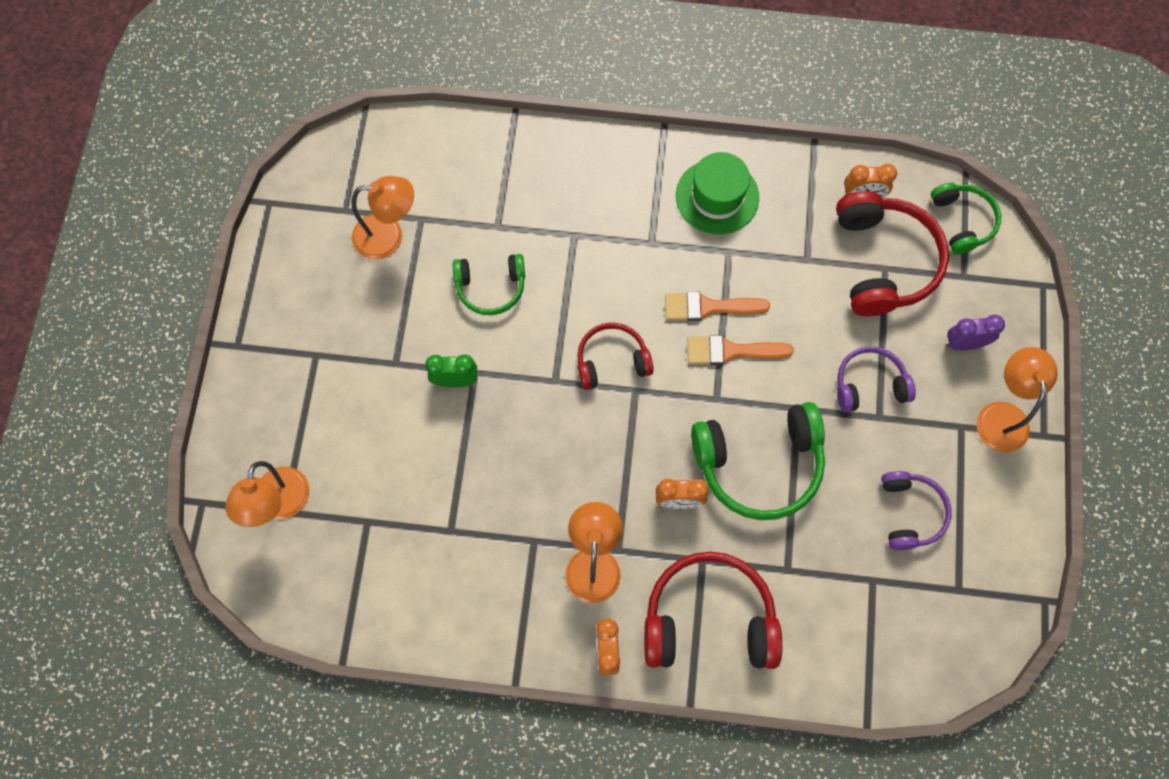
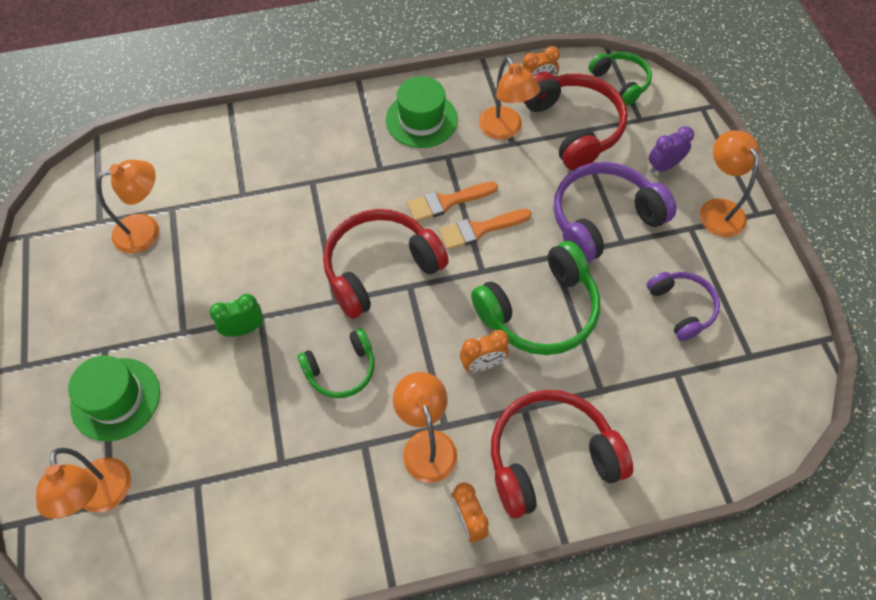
camera: 20 degrees left, 10 degrees down
green headphones [452,254,525,315] -> green headphones moved to [297,328,375,398]
red headphones [577,322,654,390] -> red headphones [323,209,449,319], size x1.69
purple headphones [837,346,916,412] -> purple headphones [554,162,676,263], size x1.69
none -> green hat [68,355,160,441]
none -> orange lamp [479,57,540,140]

